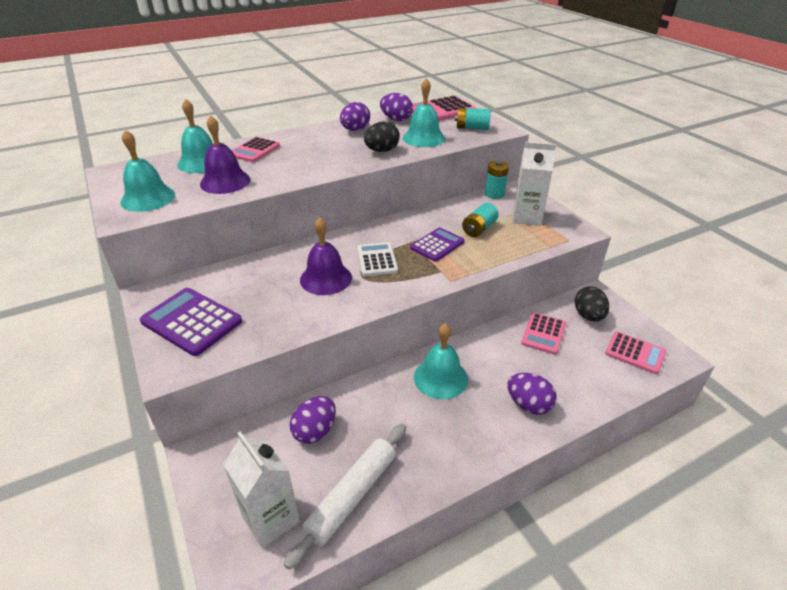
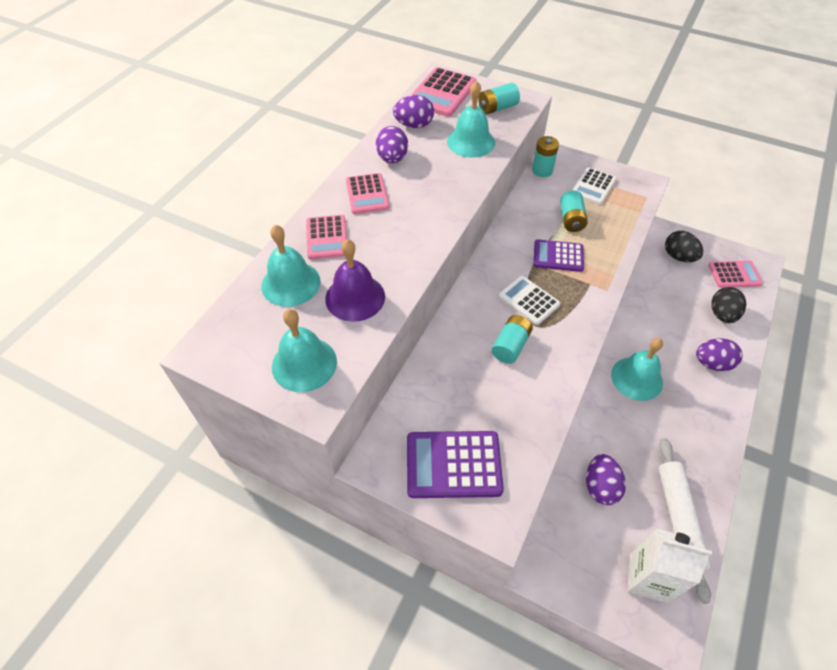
camera: 35 degrees left, 15 degrees up
purple bell [300,217,352,295] -> turquoise battery [491,315,533,364]
black egg [364,121,400,152] -> black egg moved to [711,287,746,323]
purple calculator [410,227,464,262] -> purple calculator turned 90 degrees counterclockwise [534,239,584,272]
white carton [513,142,556,226] -> white calculator [572,167,616,205]
pink calculator [521,313,566,355] -> pink calculator moved to [346,173,389,214]

